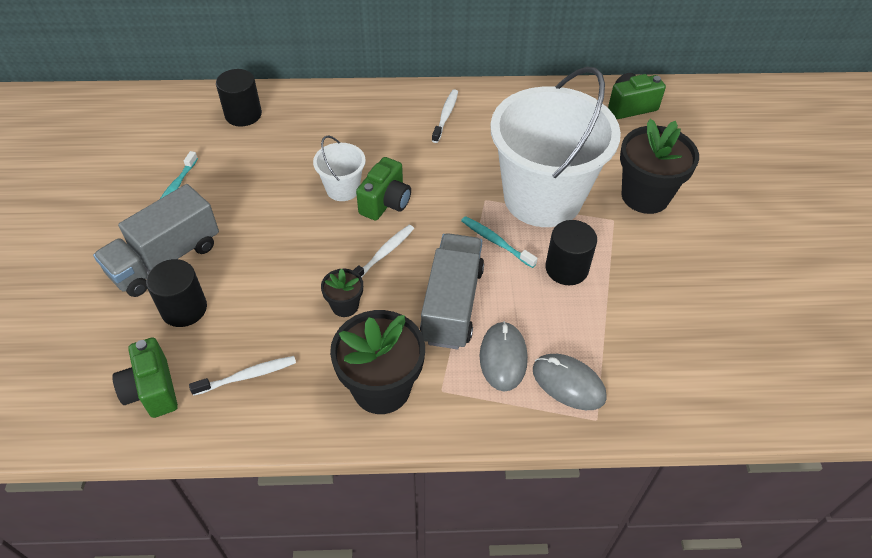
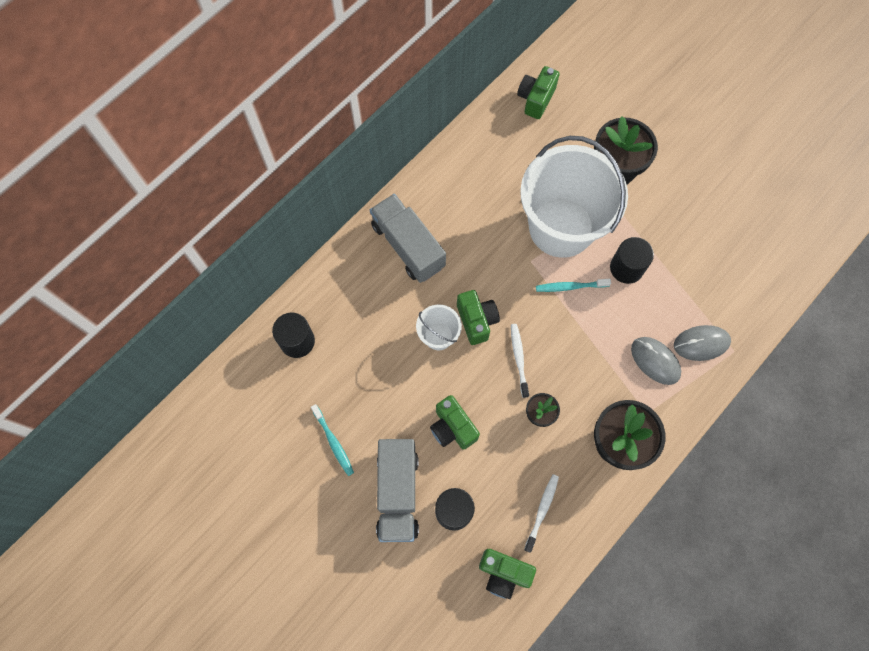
camera: 45 degrees left, 20 degrees up
grey truck [420,233,484,349] -> grey truck moved to [370,194,446,283]
white toothbrush [432,89,458,143] -> none
none -> green camera [430,395,480,450]

